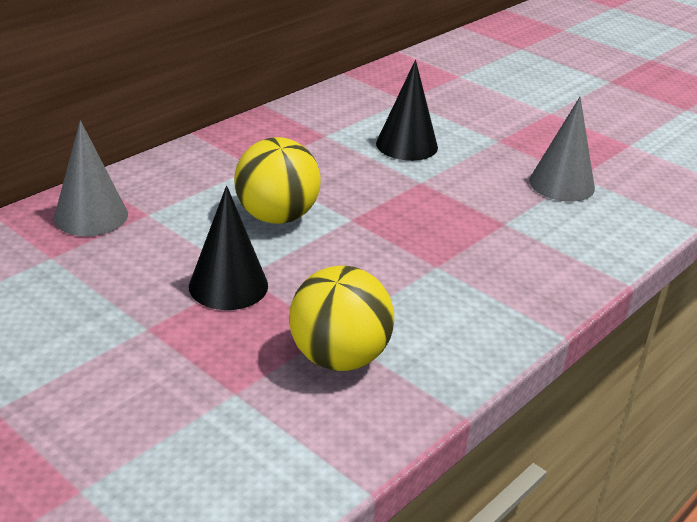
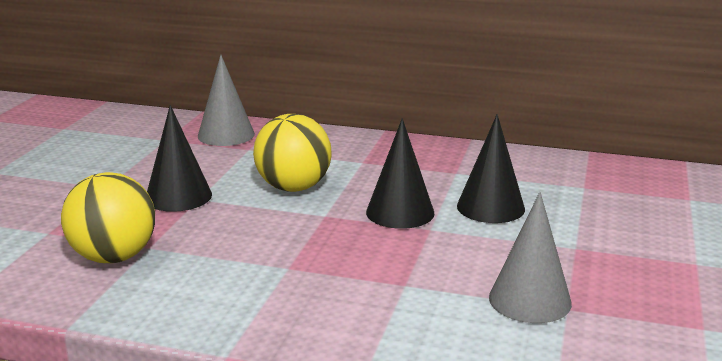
camera: 65 degrees right, 10 degrees down
none -> black cone [366,118,435,229]

